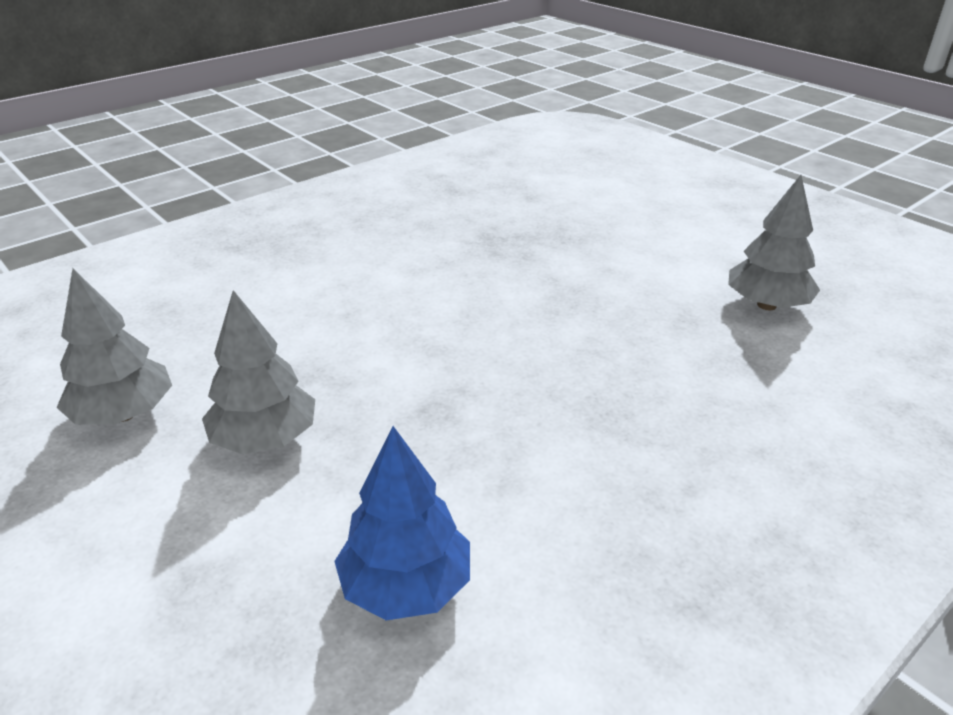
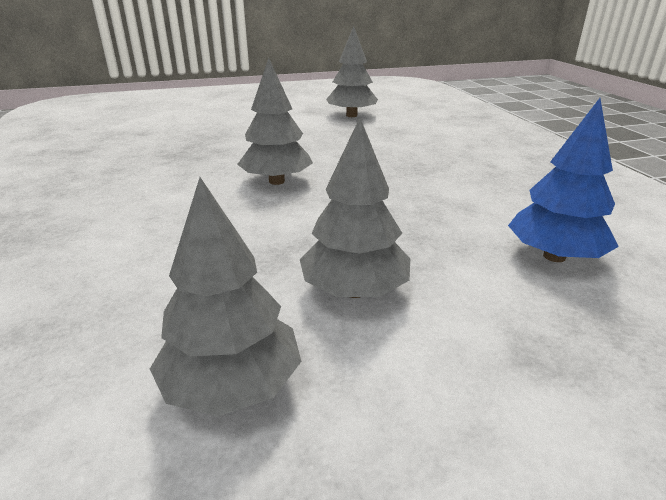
camera: 65 degrees left, 5 degrees down
none -> grey tree [237,58,313,185]

